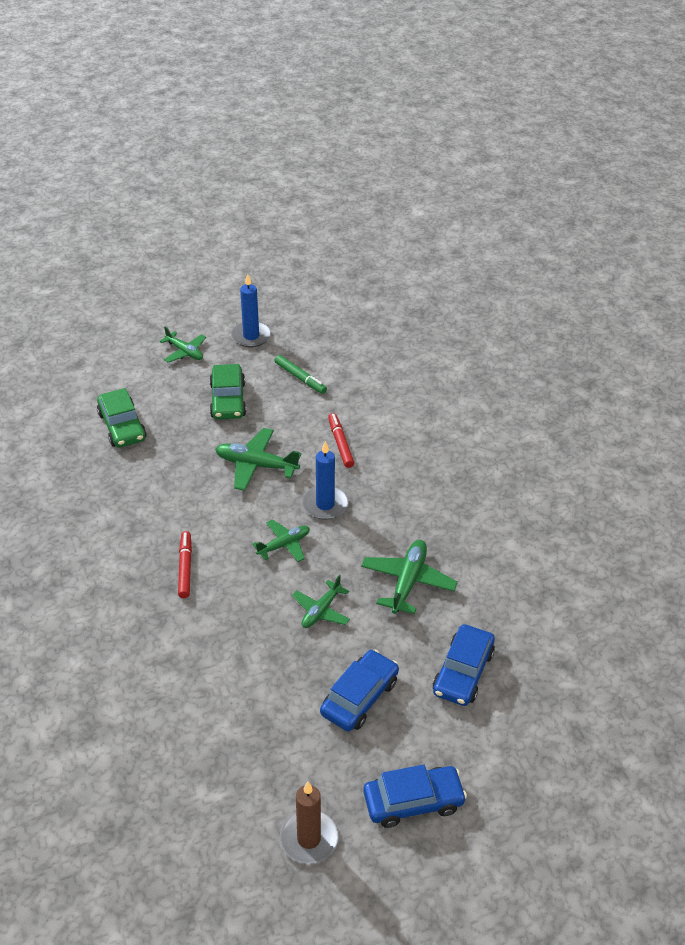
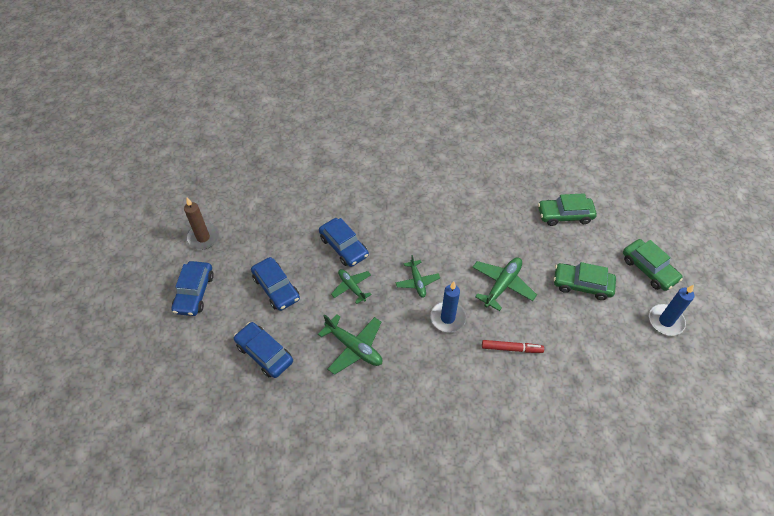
camera: 110 degrees right, 10 degrees up
green plane [160,327,206,363] -> green car [623,239,683,291]
red marker [178,531,192,598] -> none
green marker [274,355,327,394] -> none
none -> blue car [319,218,369,267]

